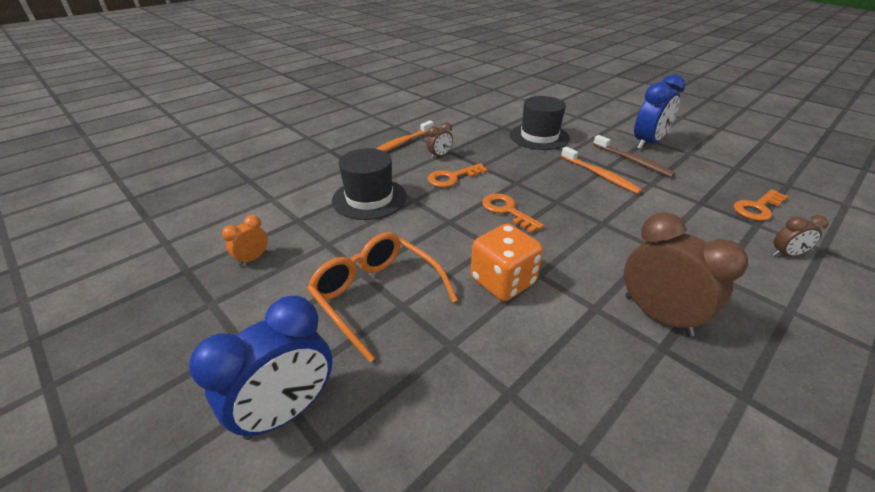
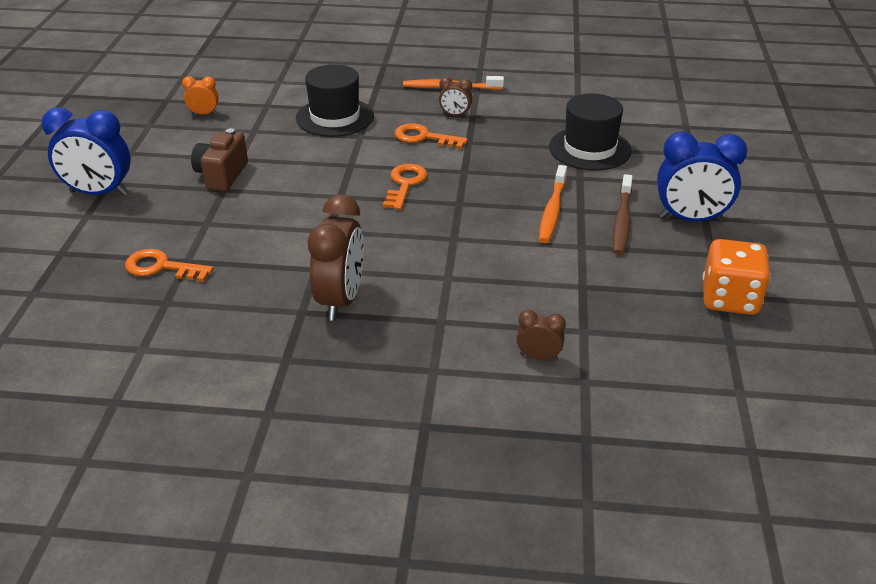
camera: 50 degrees right, 0 degrees up
orange glasses [307,232,457,362] -> brown camera [191,128,248,191]
orange dice [471,223,543,301] -> orange dice moved to [702,239,771,315]
orange key [733,189,788,221] -> orange key moved to [125,249,214,282]
brown clock [773,215,828,256] -> brown clock turned 150 degrees clockwise [517,310,566,361]

